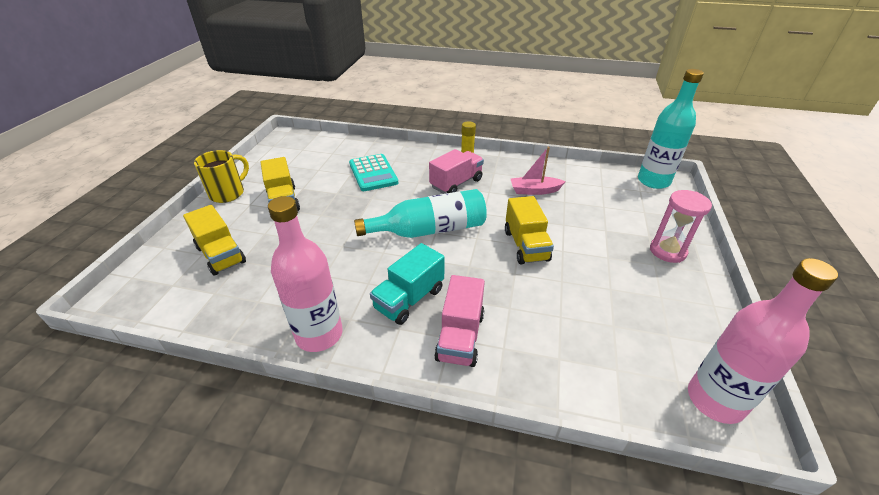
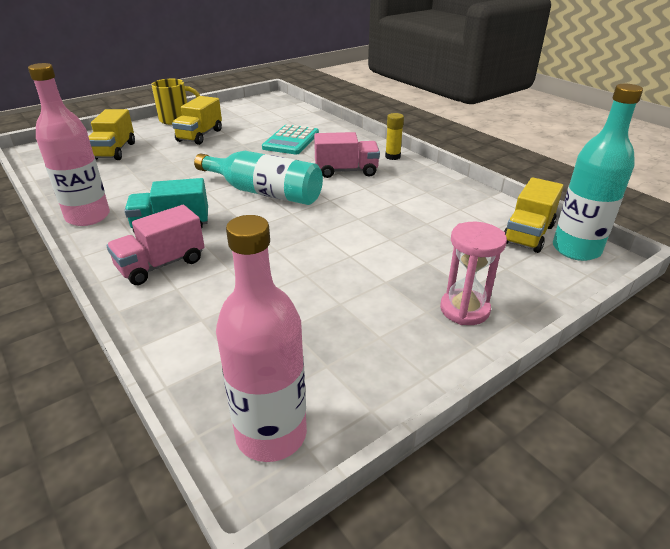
camera: 40 degrees right, 5 degrees down
yellow truck [505,196,554,264] -> yellow truck moved to [504,177,563,253]
pink boat [511,147,566,195] -> none

